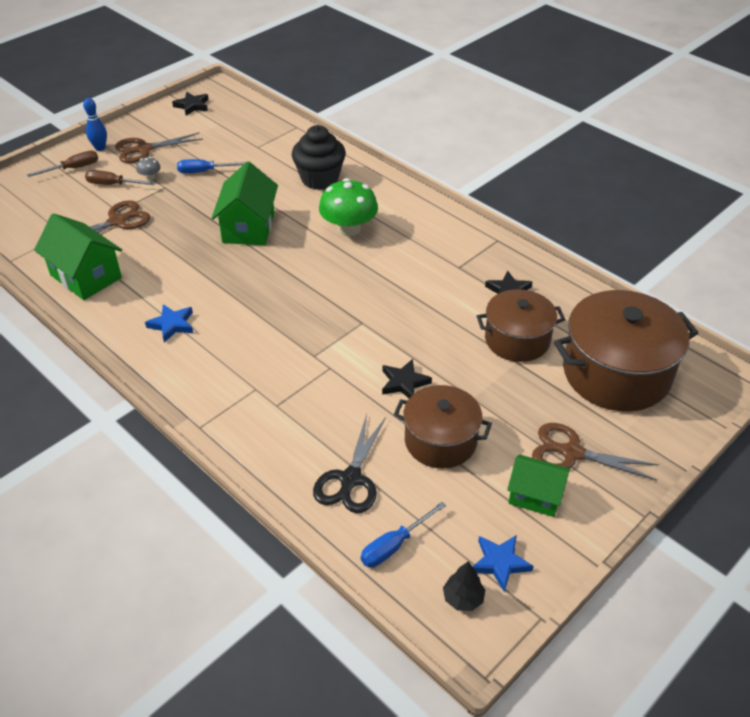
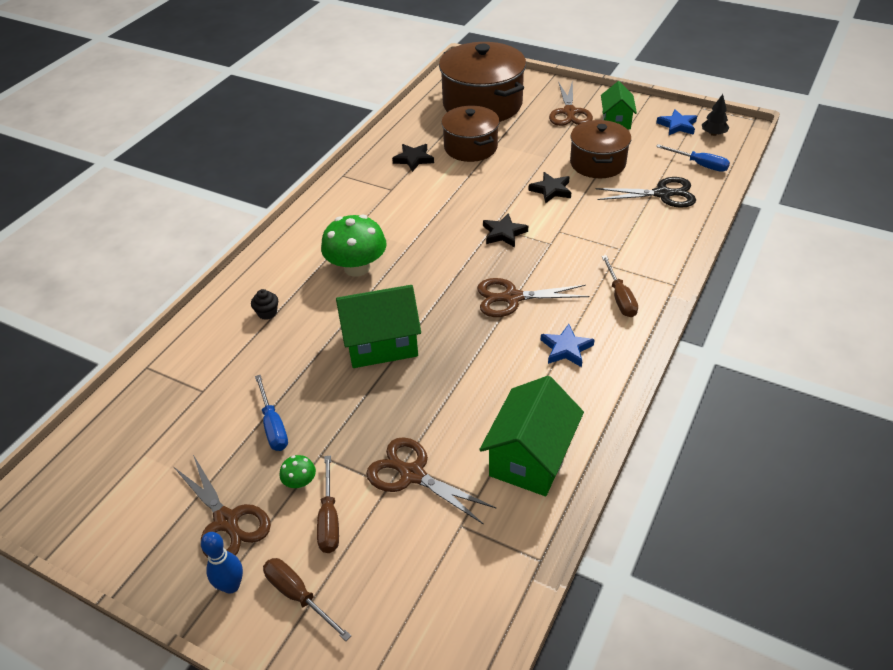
camera: 105 degrees left, 0 degrees up
grey mushroom [136,157,161,180] -> green mushroom [280,455,316,488]
black star [172,92,209,116] -> black star moved to [483,213,528,247]
black cupcake [292,125,346,190] -> black cupcake [251,289,278,320], size x0.41
none -> brown scissors [477,278,589,317]
none -> brown screwdriver [601,255,638,317]

